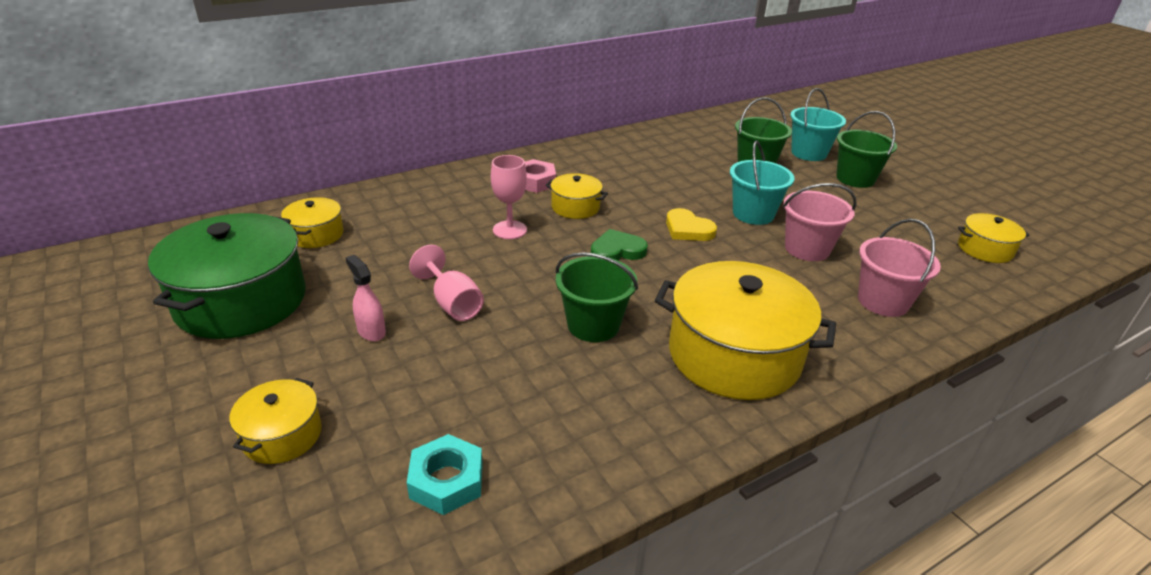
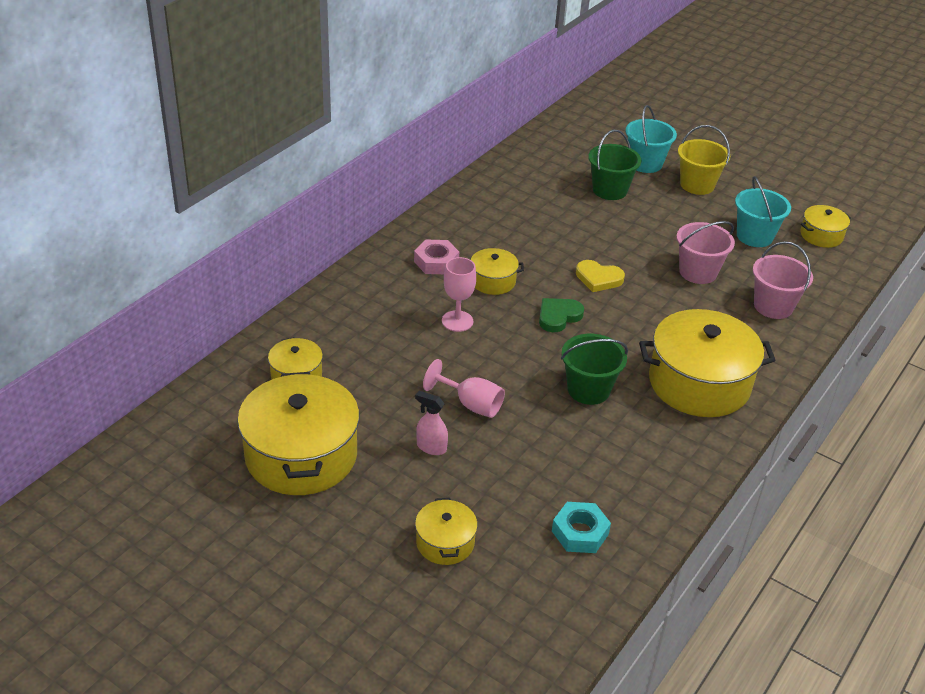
camera: 25 degrees left, 5 degrees up
green pot [148,213,306,339] -> yellow pot [237,372,360,495]
turquoise bucket [730,141,794,225] -> turquoise bucket moved to [735,176,791,247]
green bucket [836,111,897,188] -> yellow bucket [678,125,730,195]

